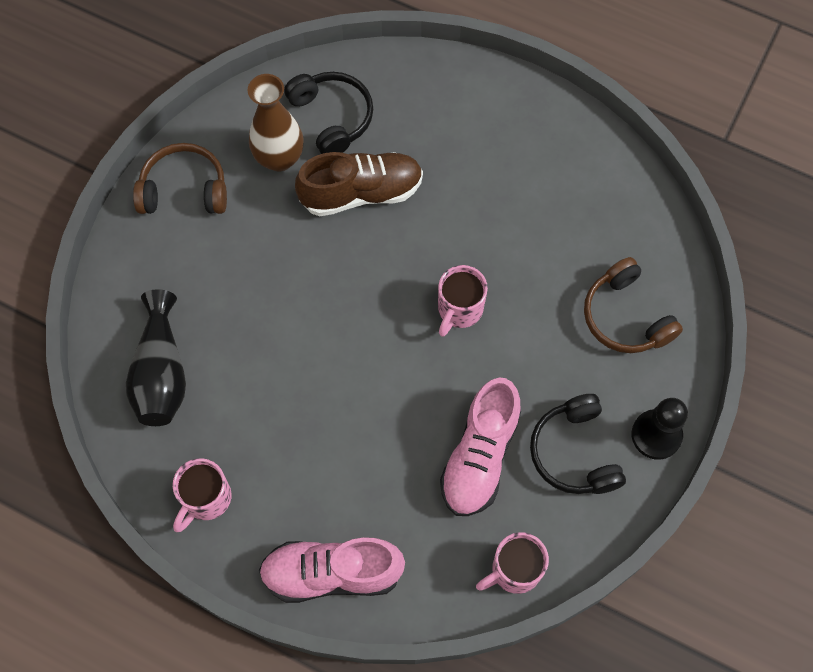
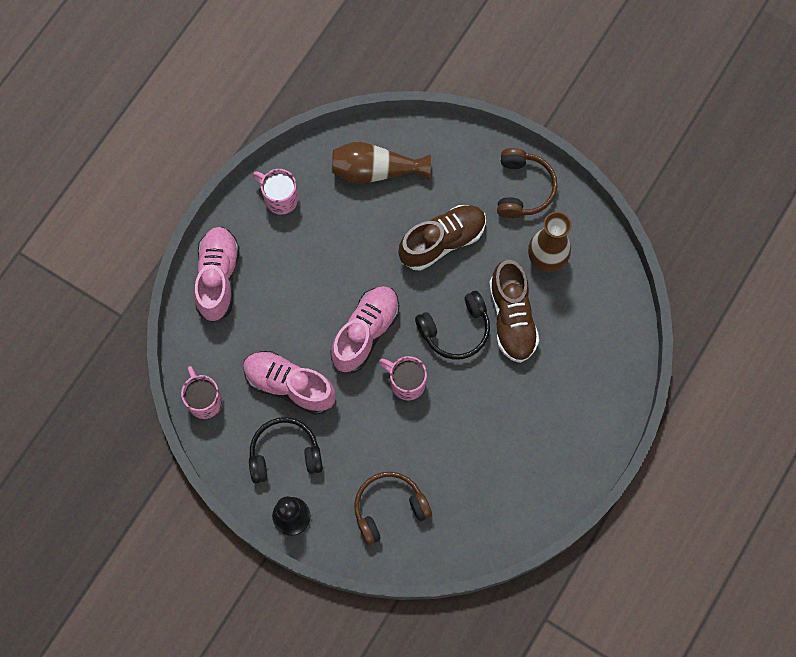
camera: 95 degrees right, 5 degrees up
black vase [126,289,186,426] -> brown vase [332,142,431,184]
black headphones [284,72,373,154] -> black headphones moved to [415,291,490,360]
none -> pink shoe [330,286,399,373]
none -> brown shoe [398,205,486,270]

